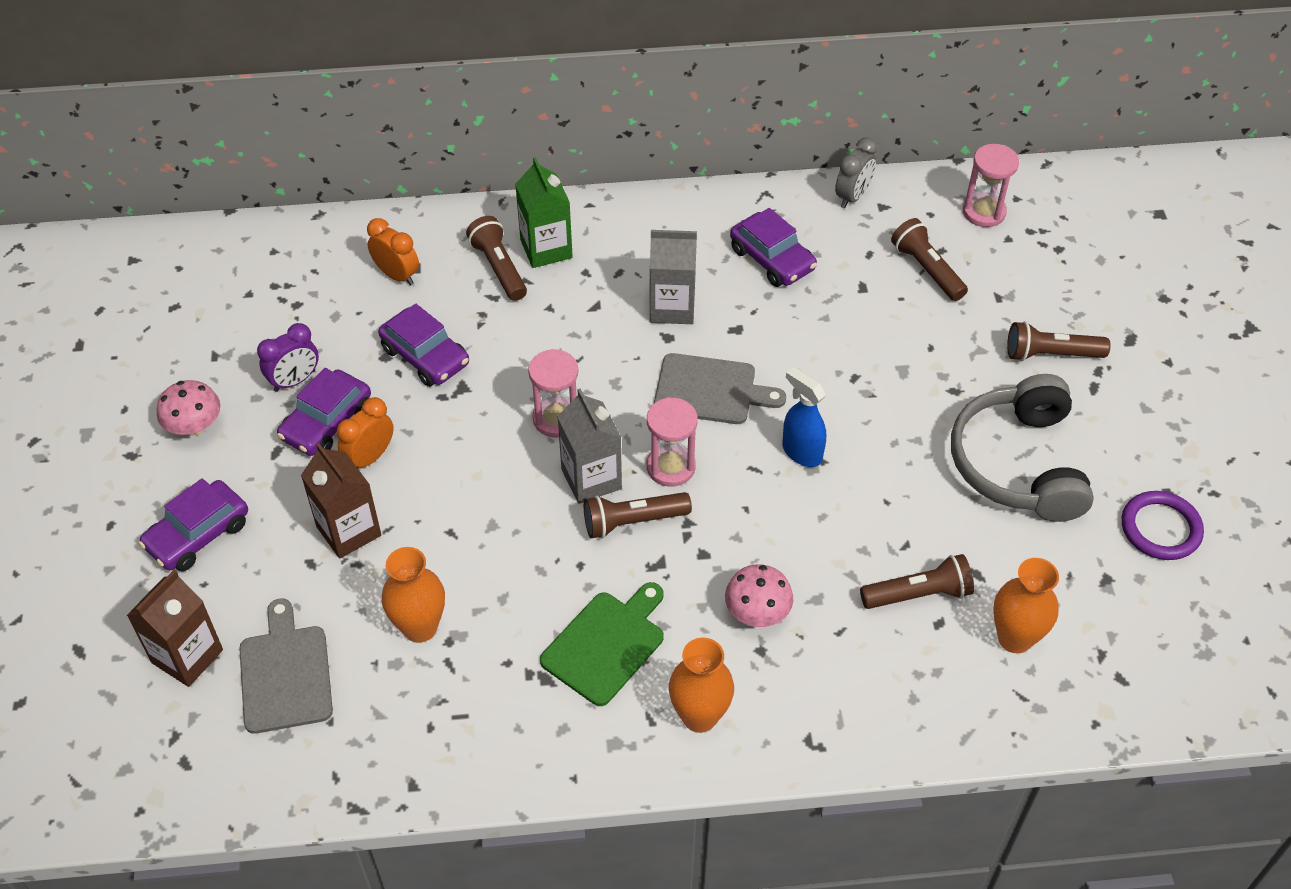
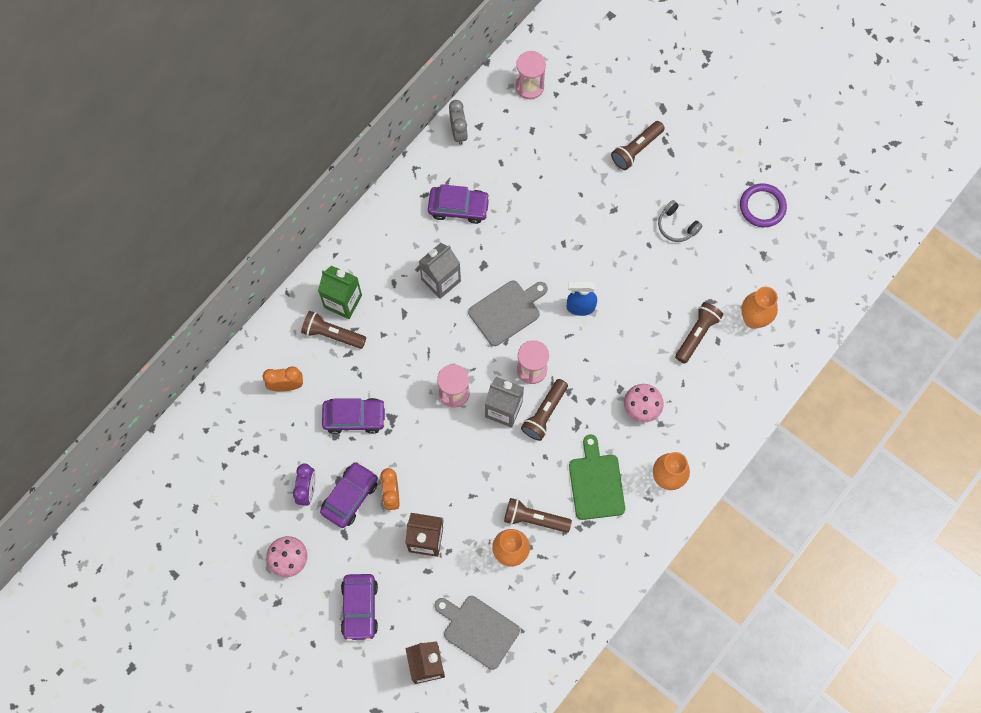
camera: 45 degrees left, 20 degrees up
purple car [277,368,371,456] -> purple car turned 135 degrees counterclockwise [320,462,378,528]
brown flashlight [891,218,968,301] -> brown flashlight moved to [504,498,572,533]
grey headphones [951,374,1094,522] -> grey headphones [658,200,703,242], size x0.46

